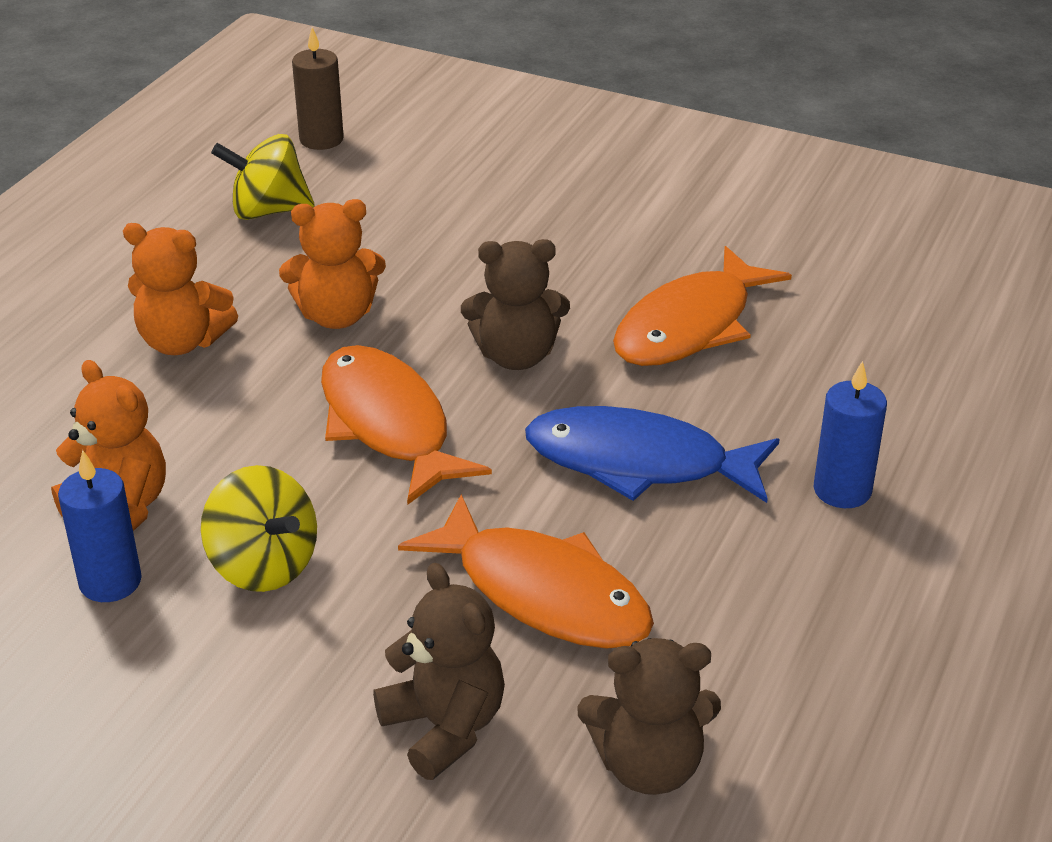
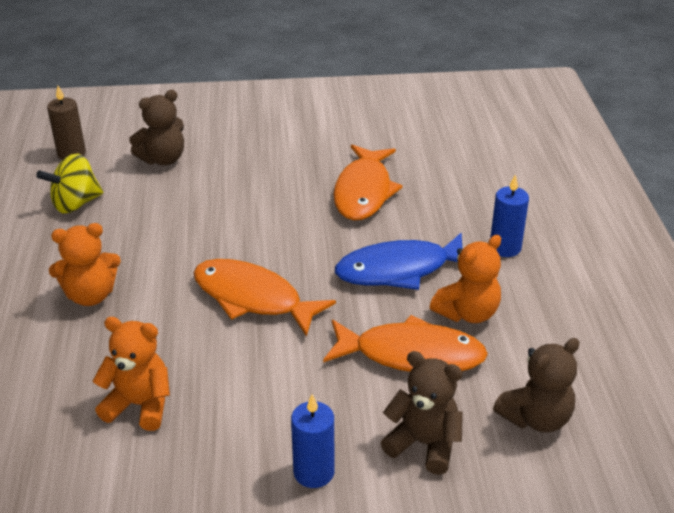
camera: 30 degrees left, 0 degrees up
blue candle [58,450,142,602] -> blue candle moved to [291,394,334,488]
yellow spinning top [201,465,317,592] -> none
orange teddy bear [279,199,386,329] -> orange teddy bear moved to [430,235,501,323]
brown teddy bear [461,239,570,370] -> brown teddy bear moved to [129,90,184,165]

